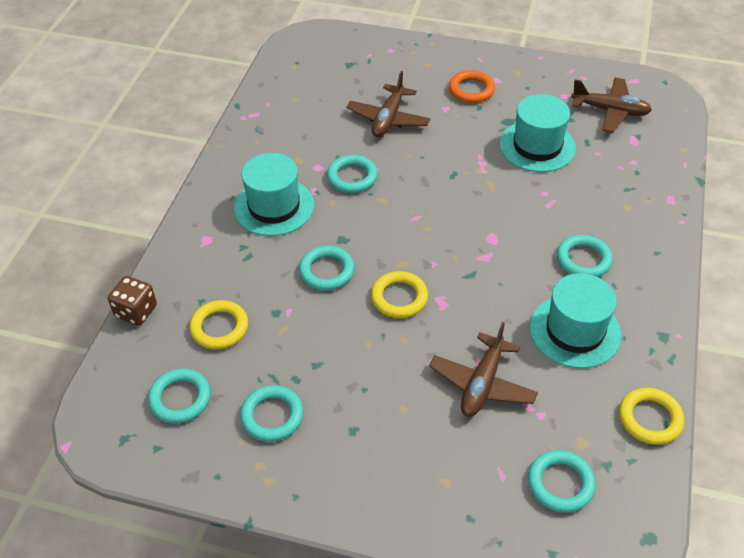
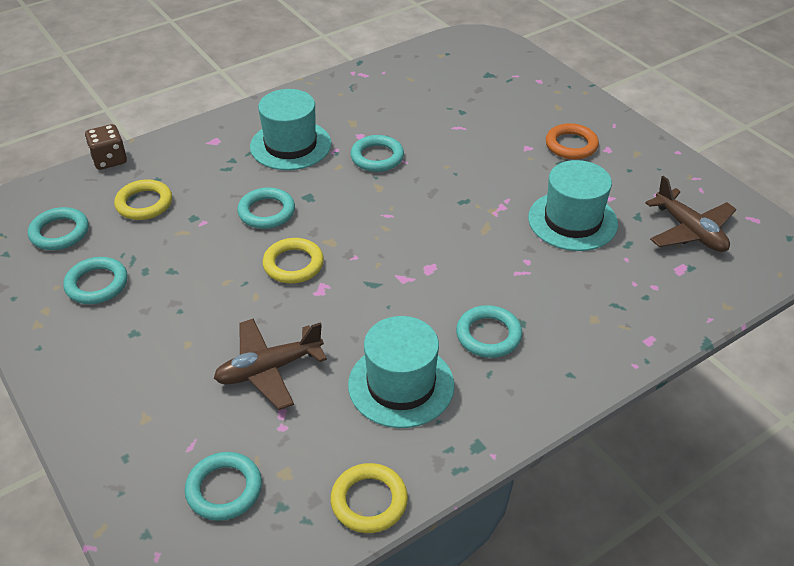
camera: 40 degrees right, 5 degrees down
brown plane [346,71,431,137] -> none

